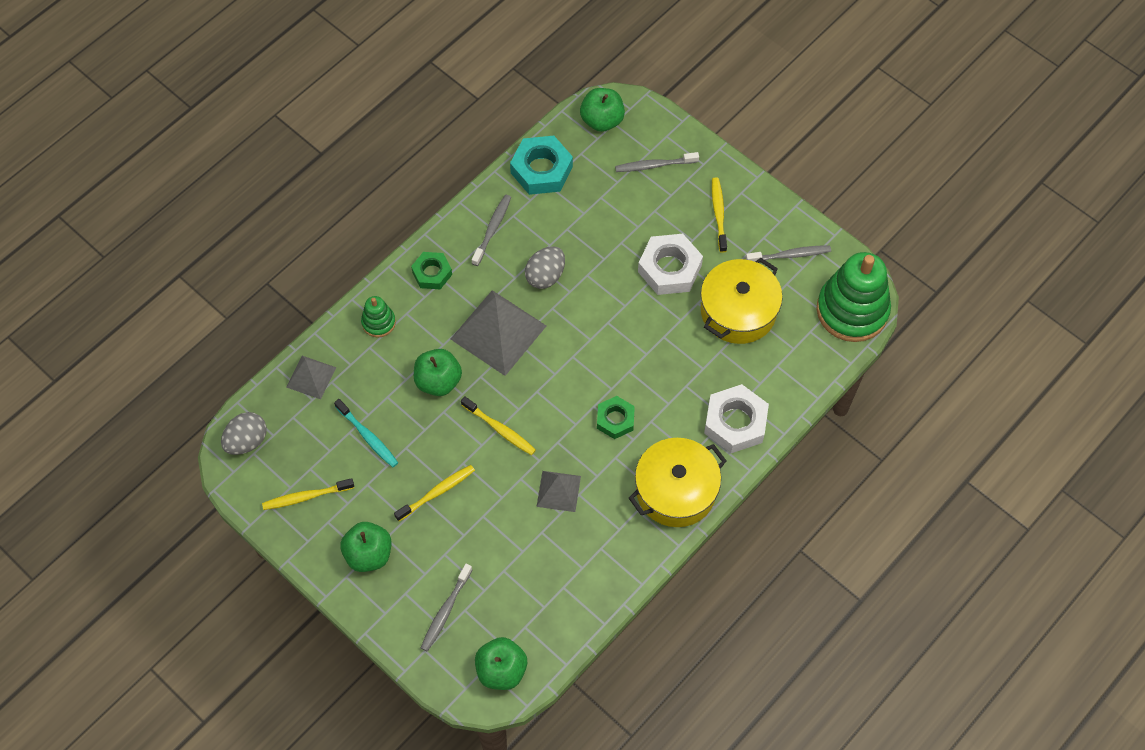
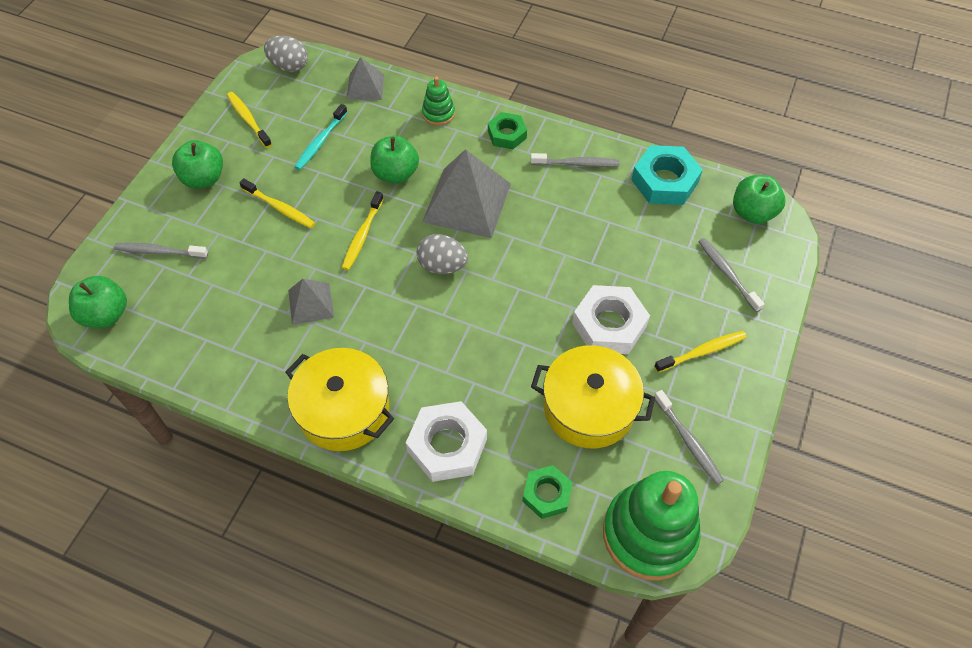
camera: 70 degrees right, 5 degrees down
grey egg [525,246,565,289] -> grey egg moved to [417,234,468,274]
green nut [597,396,635,439] -> green nut moved to [522,465,573,519]

